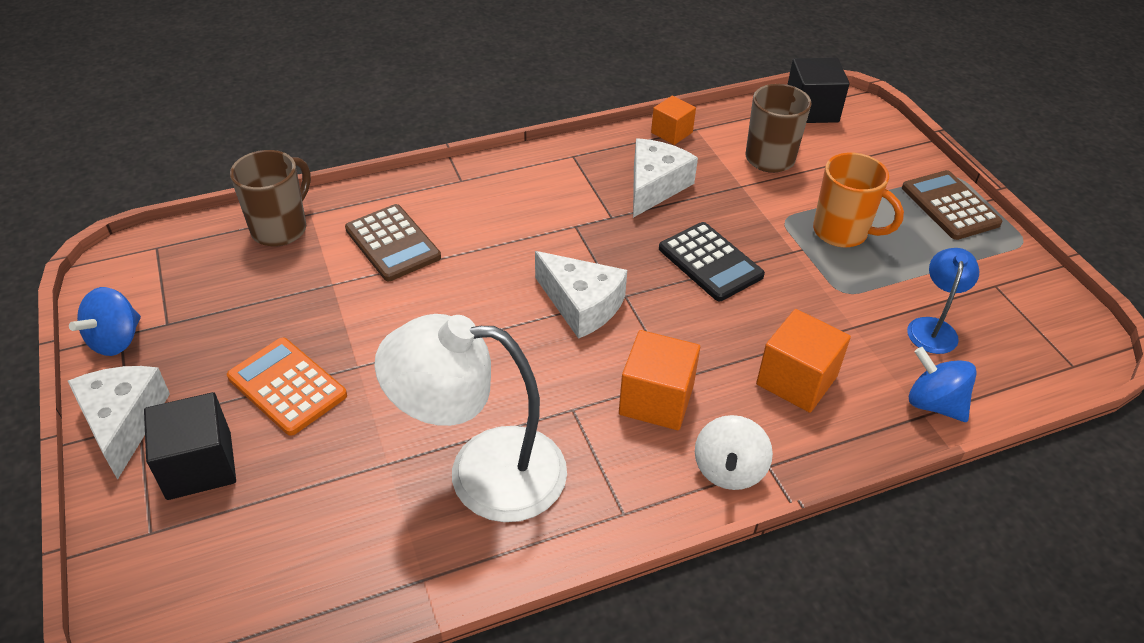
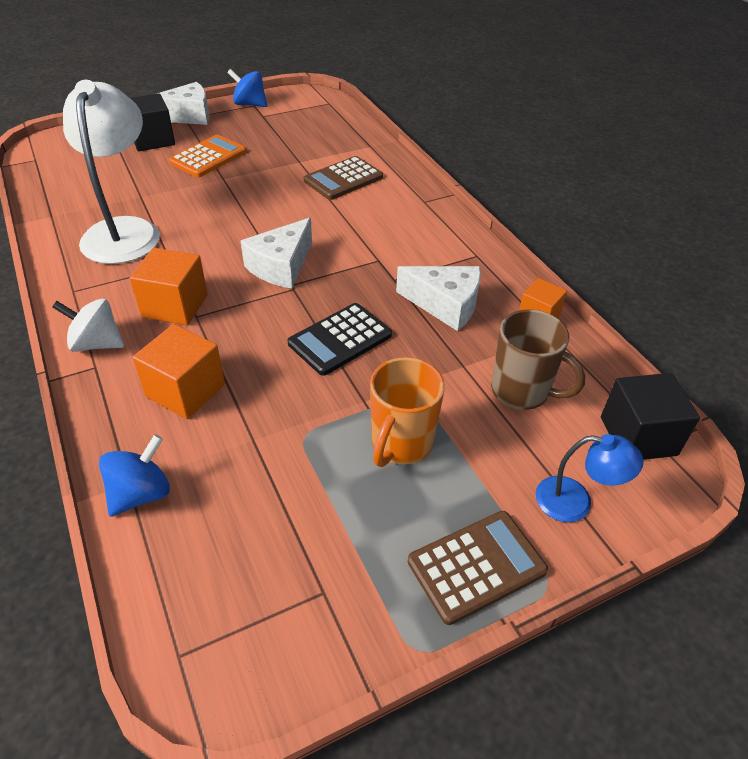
camera: 85 degrees right, 0 degrees up
brown mug [230,150,311,246] -> none
blue lamp [907,248,979,354] -> blue lamp moved to [536,434,644,522]

